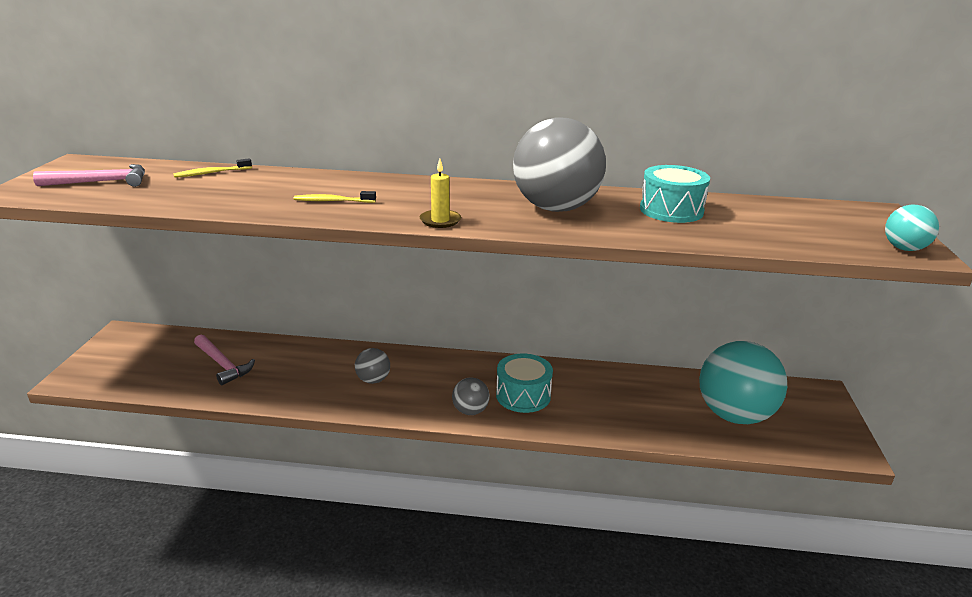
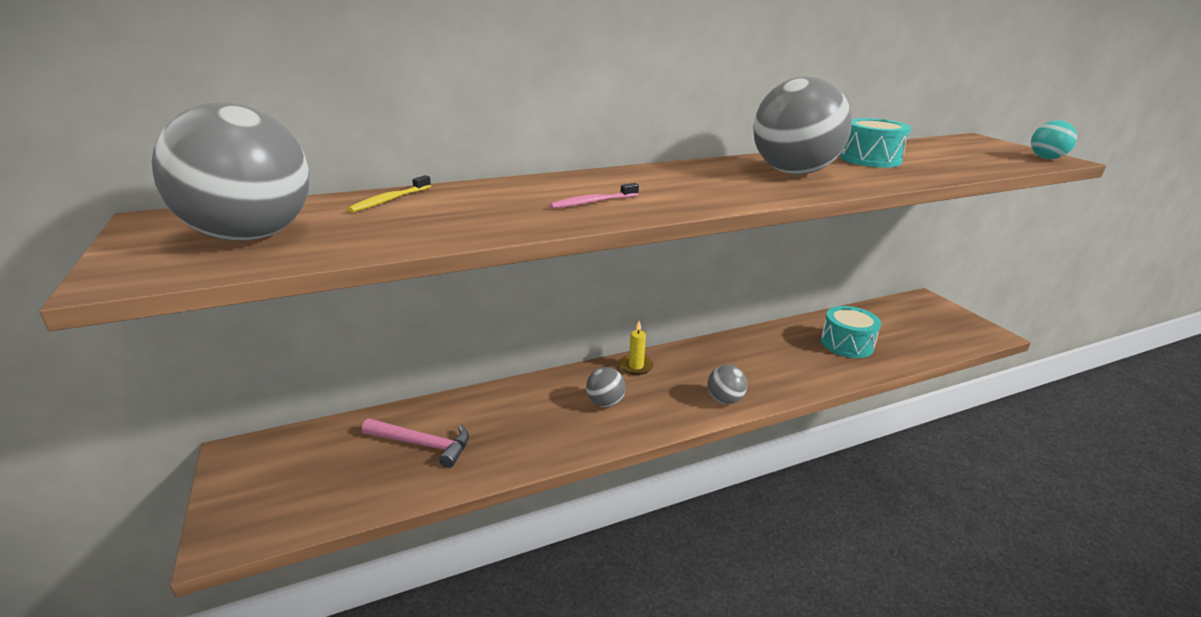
camera: 30 degrees left, 0 degrees up
pink hammer [33,164,145,187] -> grey ball [152,102,309,241]
yellow toothbrush [294,191,376,203] -> pink toothbrush [550,183,639,209]
yellow candle [420,159,461,228] -> yellow candle moved to [619,321,654,375]
turquoise drum [496,354,553,413] -> turquoise drum moved to [821,306,881,358]
turquoise ball [699,341,787,424] -> none

